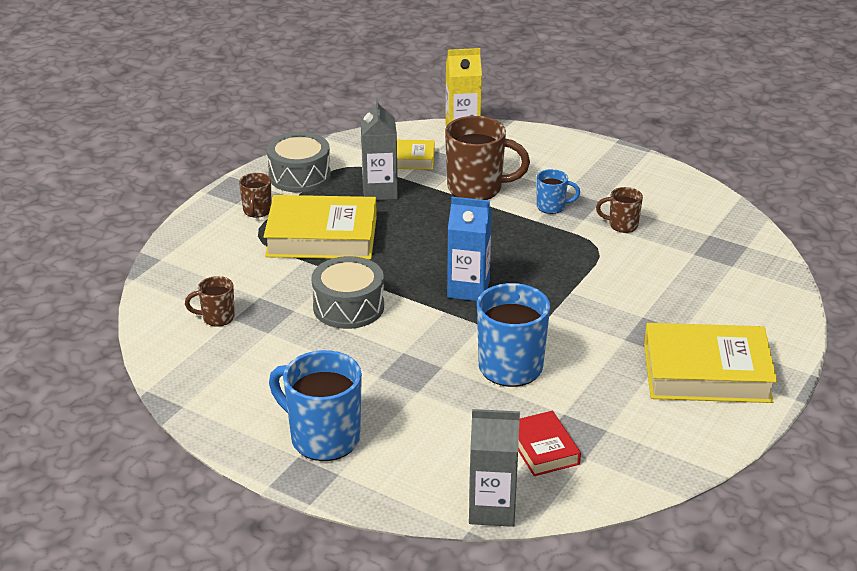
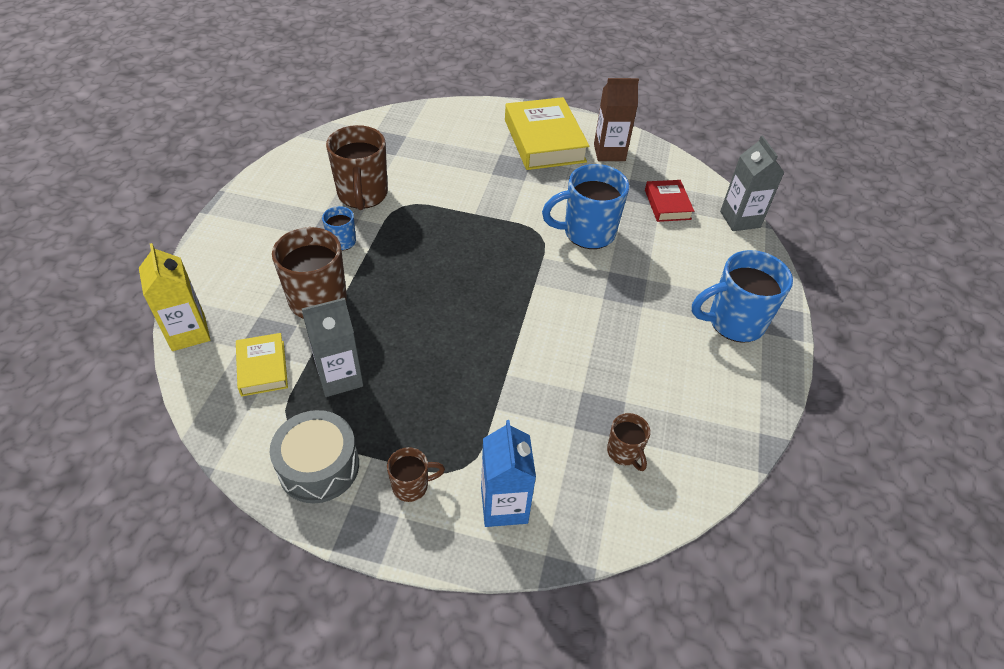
camera: 110 degrees left, 15 degrees up
yellow book [264,195,377,259] -> none
blue mug [269,350,362,461] -> blue mug turned 60 degrees clockwise [692,250,793,343]
grey drum [311,256,384,329] -> none
blue carton [447,197,492,301] -> blue carton moved to [481,420,536,527]
red book [518,411,581,476] -> red book turned 60 degrees counterclockwise [645,180,694,222]
brown mug [596,187,643,233] -> brown mug [326,125,388,210], size x1.94
none -> brown carton [594,78,639,161]

